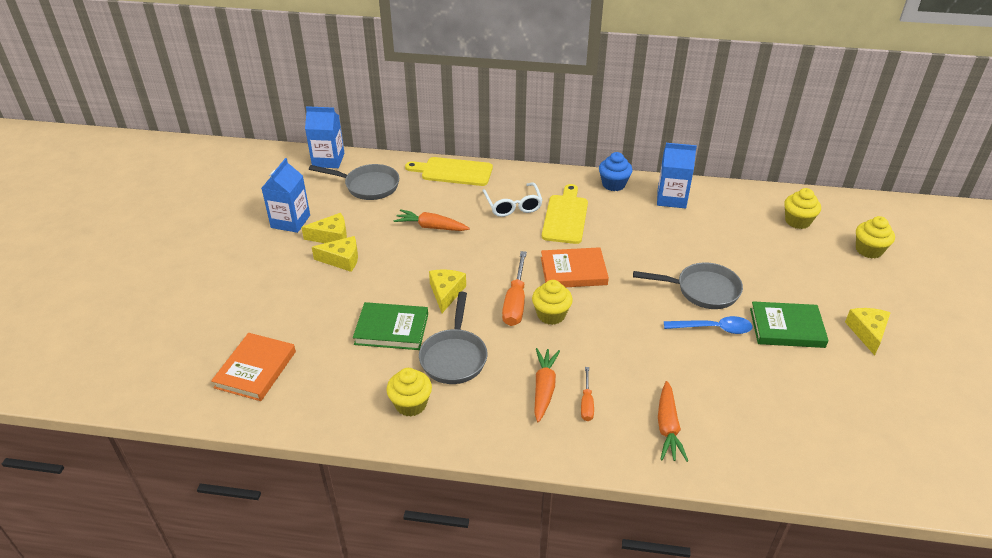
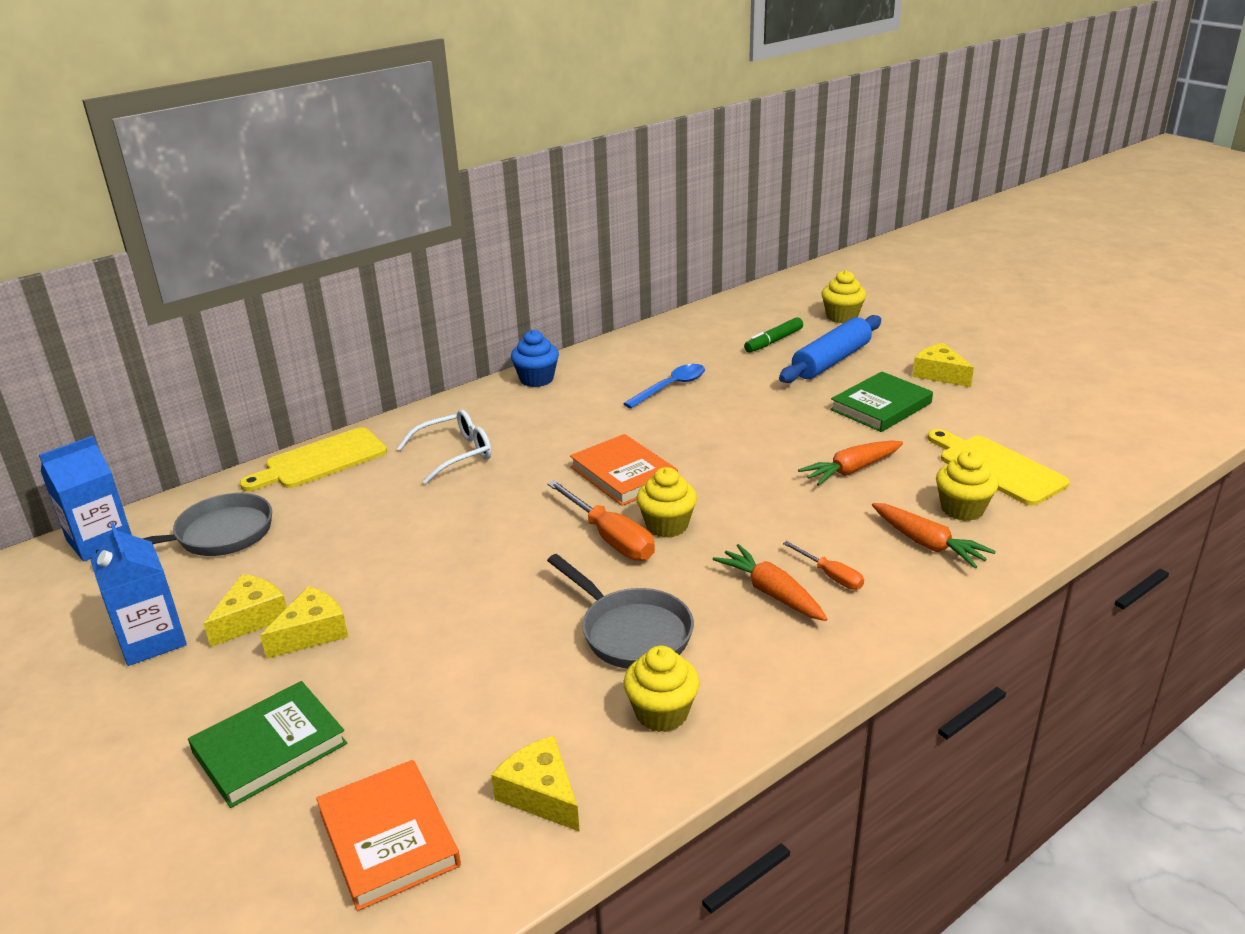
camera: 45 degrees left, 10 degrees down
green book [353,302,428,350] -> green book moved to [188,681,347,808]
orange carrot [393,209,470,231] -> orange carrot moved to [798,440,903,486]
yellow cheese [429,269,466,313] -> yellow cheese moved to [491,736,580,832]
white glasses [483,182,542,217] -> white glasses turned 60 degrees counterclockwise [396,410,492,484]
orange book [541,247,609,287] -> orange book turned 75 degrees counterclockwise [570,434,678,506]
yellow cutting board [542,184,588,244] -> yellow cutting board moved to [928,429,1069,506]
grey pan [633,262,743,309] -> none
blue carton [657,143,697,208] -> none
blue spoon [664,316,752,334] -> blue spoon moved to [623,364,705,409]
yellow cupcake [784,188,821,229] -> yellow cupcake moved to [936,451,998,521]
none -> green marker [744,317,803,353]
none -> blue rolling pin [779,315,881,383]

